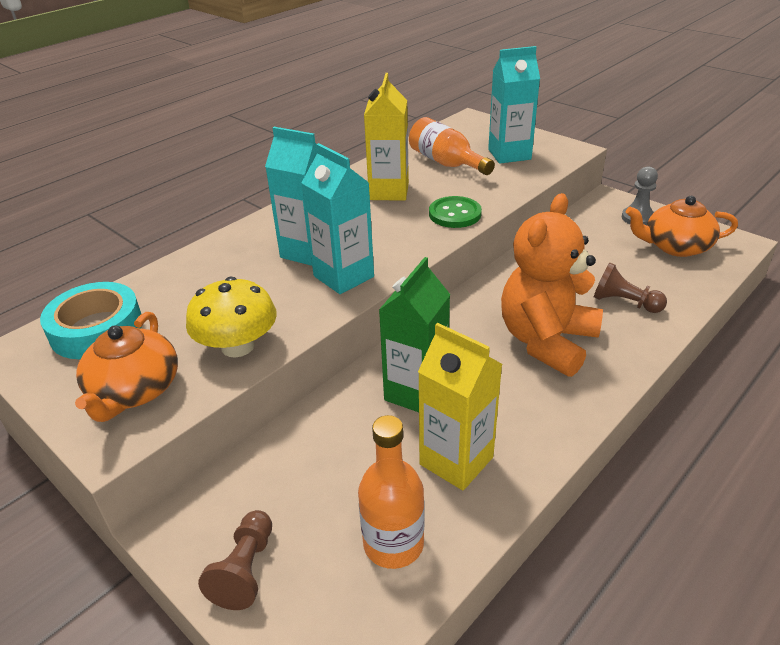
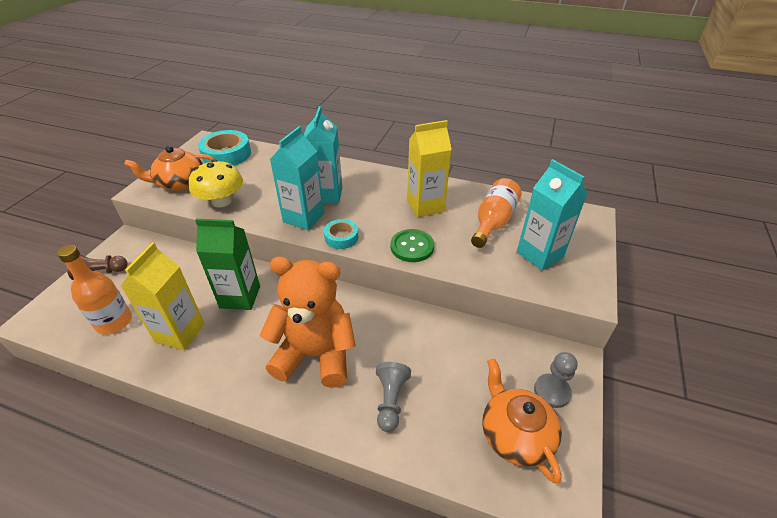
camera: 65 degrees right, 5 degrees up
brown pawn [594,263,667,313] -> grey pawn [376,362,411,432]
none -> turquoise tape [324,219,358,249]

